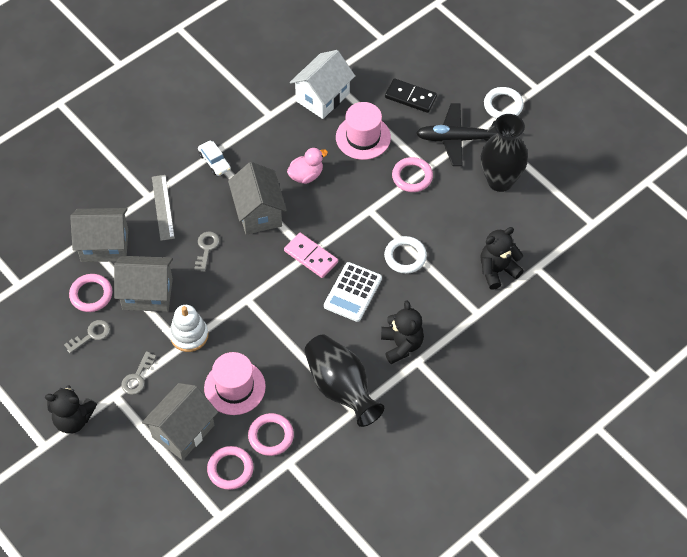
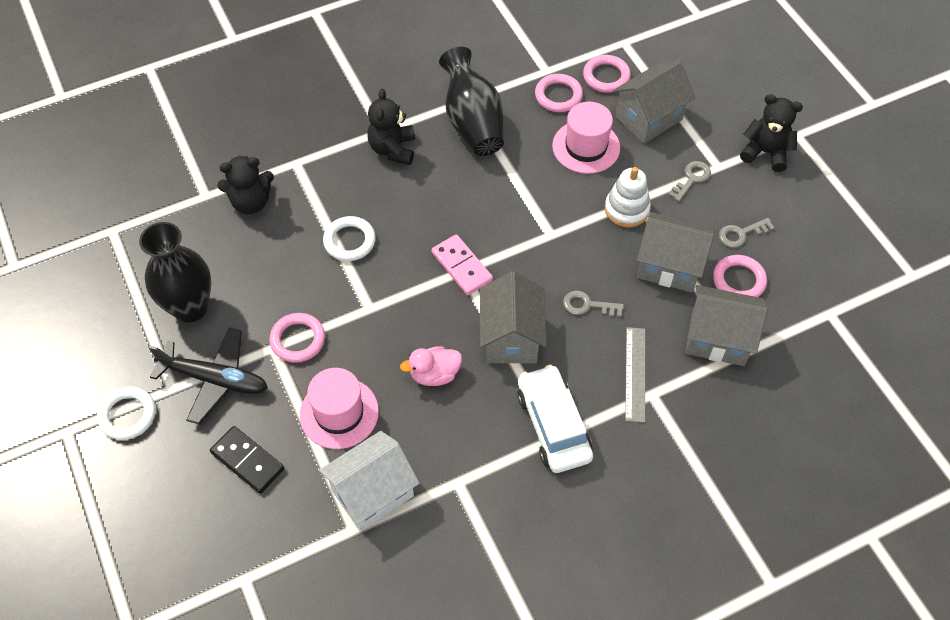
camera: 165 degrees left, 0 degrees up
grey key [194,232,220,272] -> grey key turned 75 degrees clockwise [563,290,624,317]
white car [198,141,231,176] -> white car [517,365,593,473], size x1.87
white calculator [324,262,382,322] -> none

